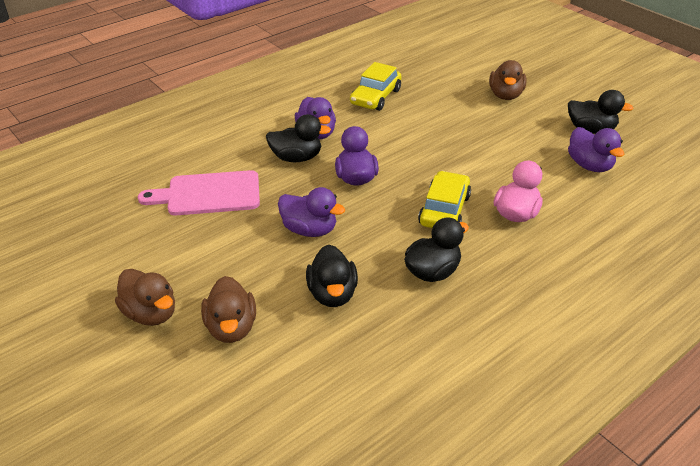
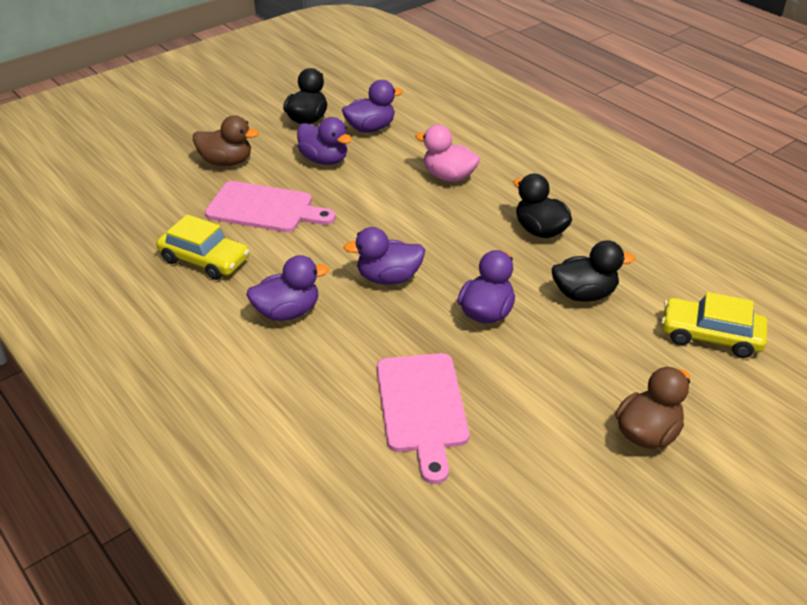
camera: 90 degrees left, 0 degrees up
brown duck [201,276,256,343] -> none
black duck [266,114,331,162] -> none
yellow car [418,171,471,228] -> yellow car moved to [661,292,767,358]
none -> pink cutting board [205,181,336,232]
none -> purple duck [297,117,352,165]

